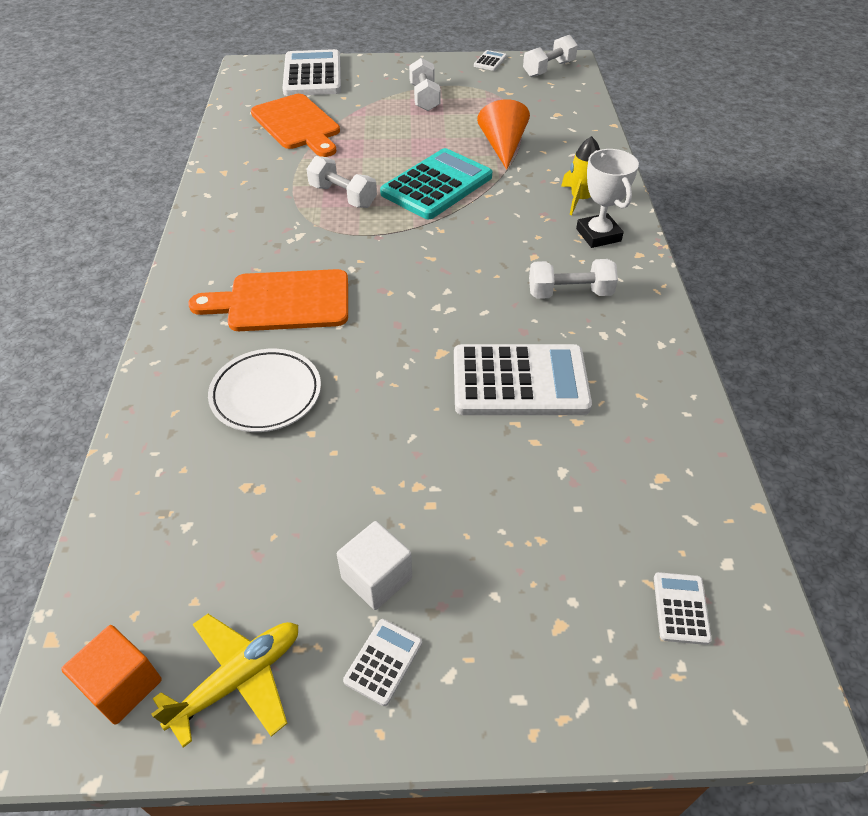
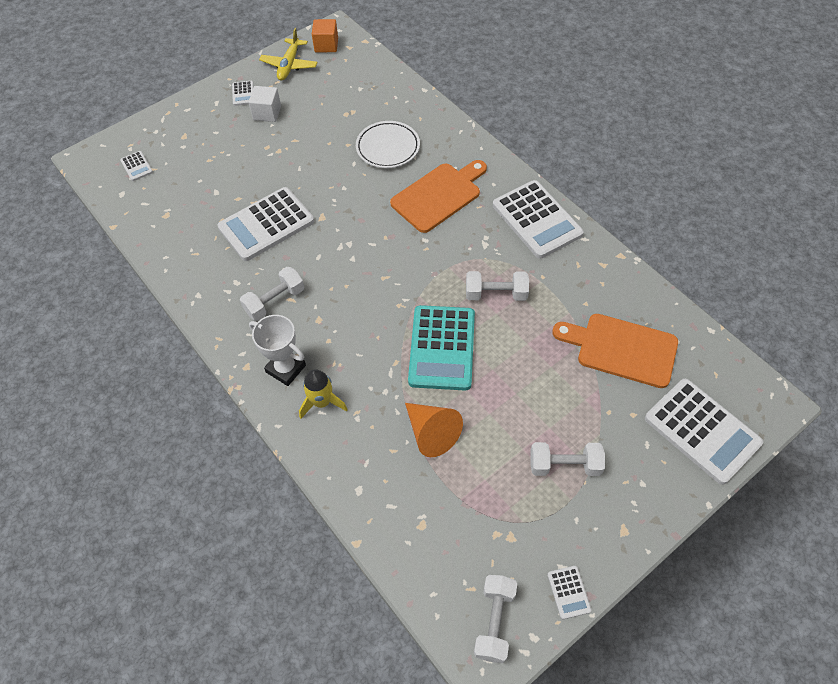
camera: 145 degrees right, 10 degrees up
white dumbbell [409,58,441,111] -> white dumbbell turned 45 degrees counterclockwise [530,442,605,476]
none -> white calculator [493,180,584,259]

